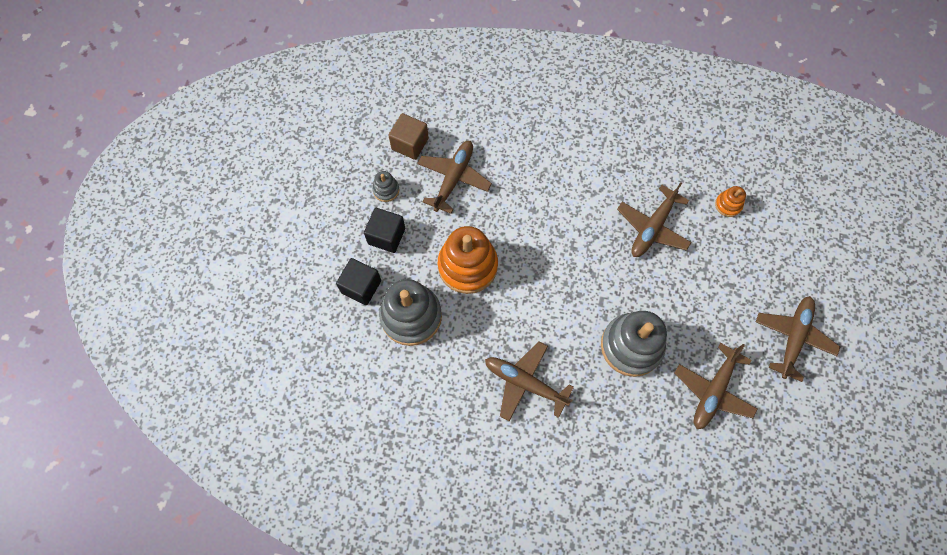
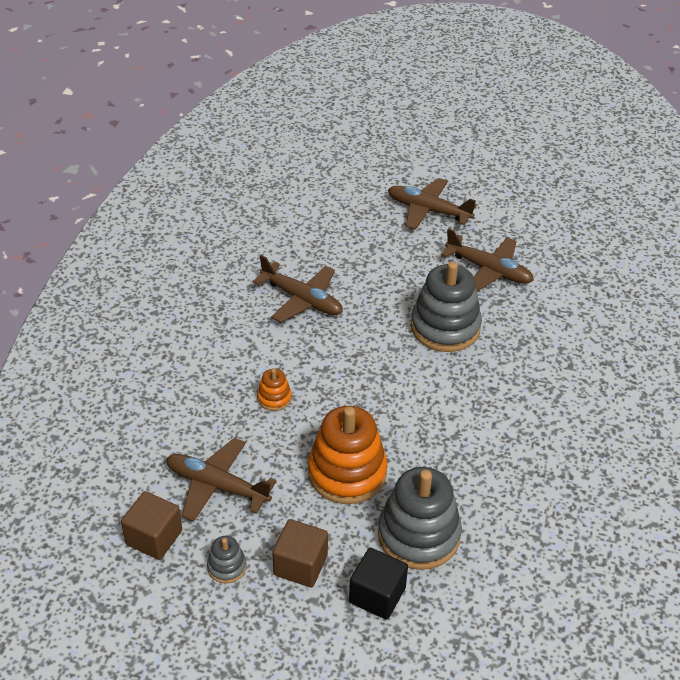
camera: 90 degrees left, 25 degrees down
black cube [364,208,405,253] -> brown cube [272,519,328,587]
brown plane [485,341,574,421] -> none
orange stacking toy [715,186,746,217] -> orange stacking toy moved to [257,368,292,411]

